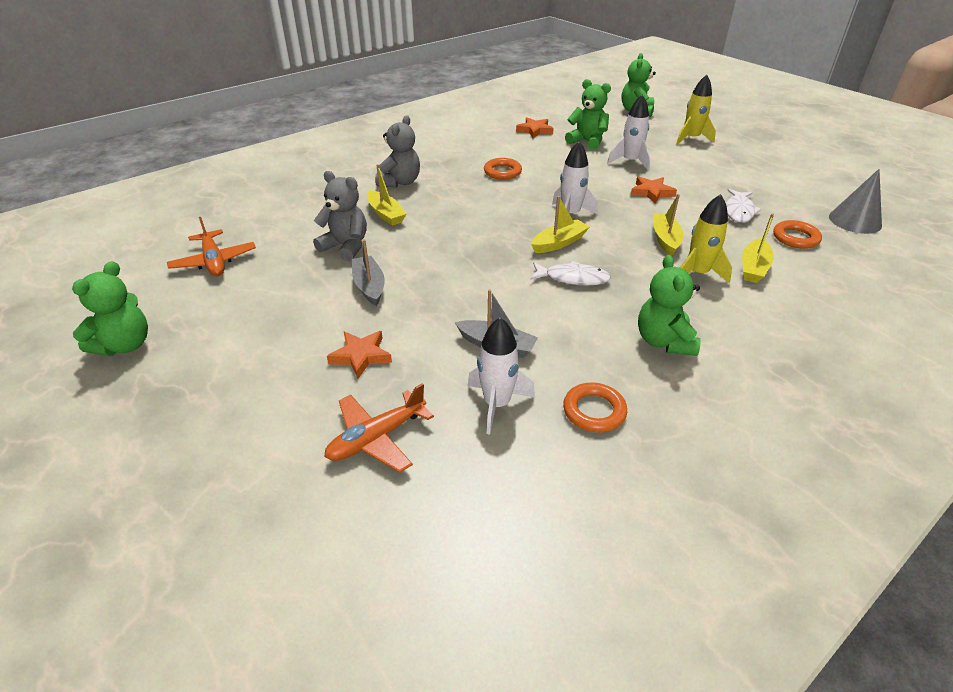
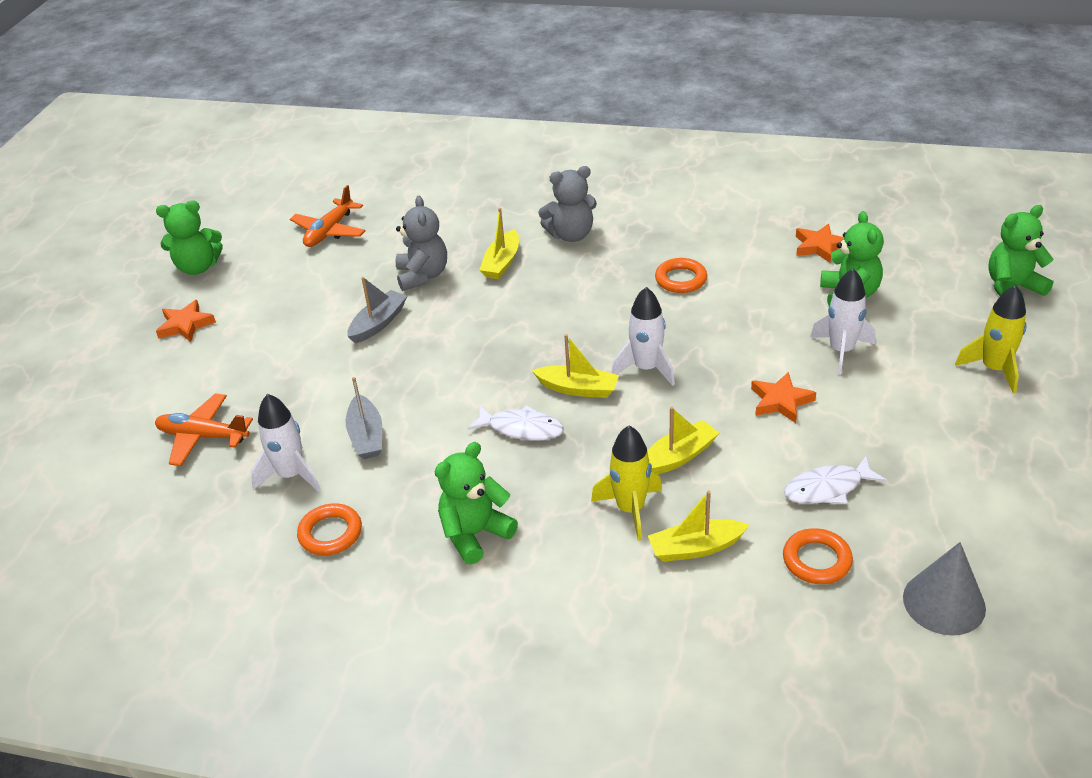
camera: 55 degrees right, 0 degrees up
orange star [327,331,392,379] -> orange star moved to [156,300,216,342]
white fish [530,261,611,285] -> white fish turned 45 degrees counterclockwise [467,405,564,441]

